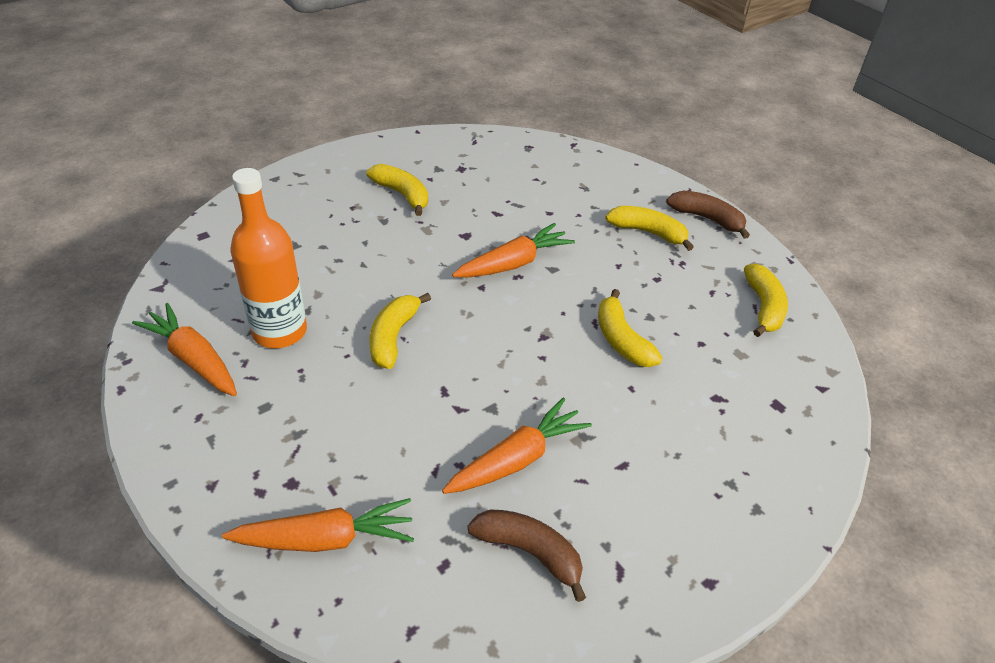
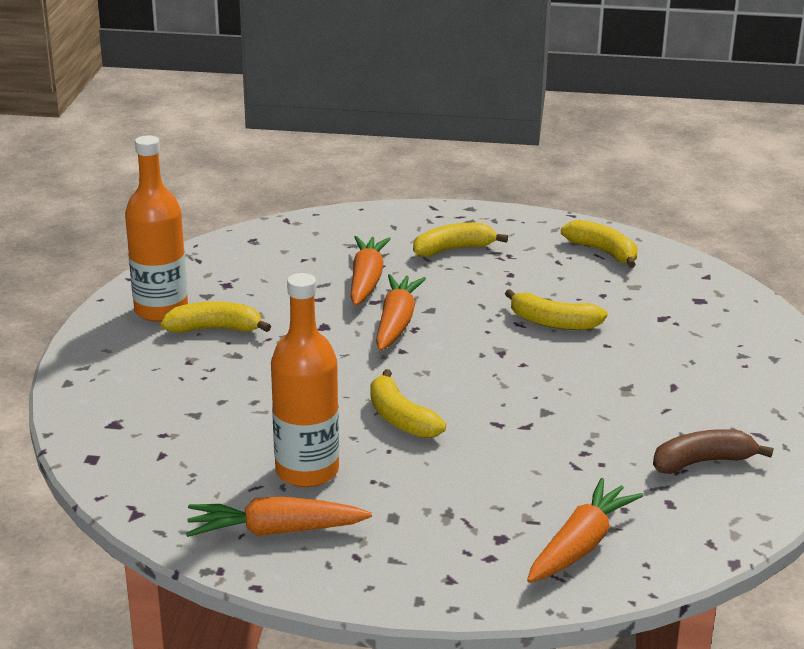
camera: 45 degrees left, 15 degrees down
orange carrot [442,398,592,494] -> orange carrot moved to [350,236,391,306]
brown banana [666,190,750,239] -> none
none -> orange bottle [125,135,188,322]

